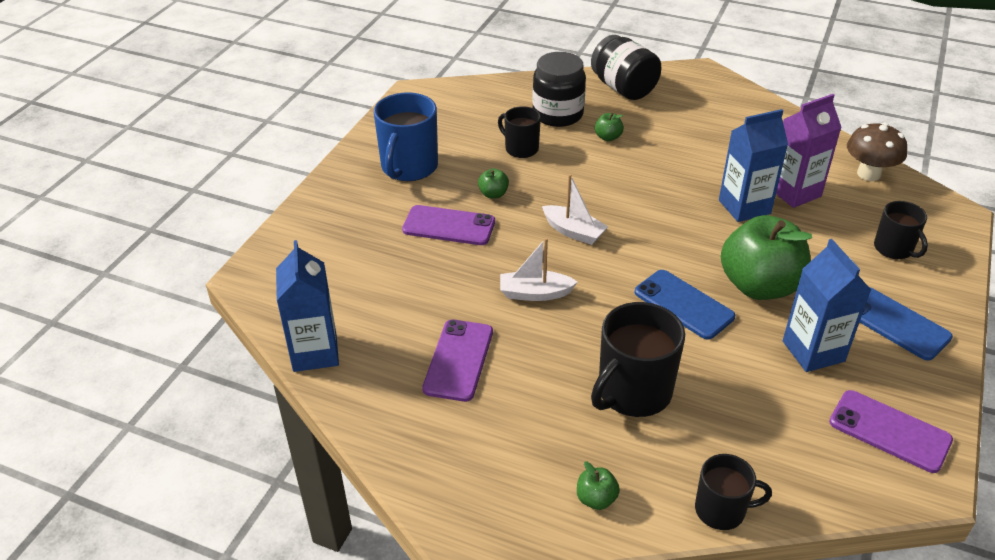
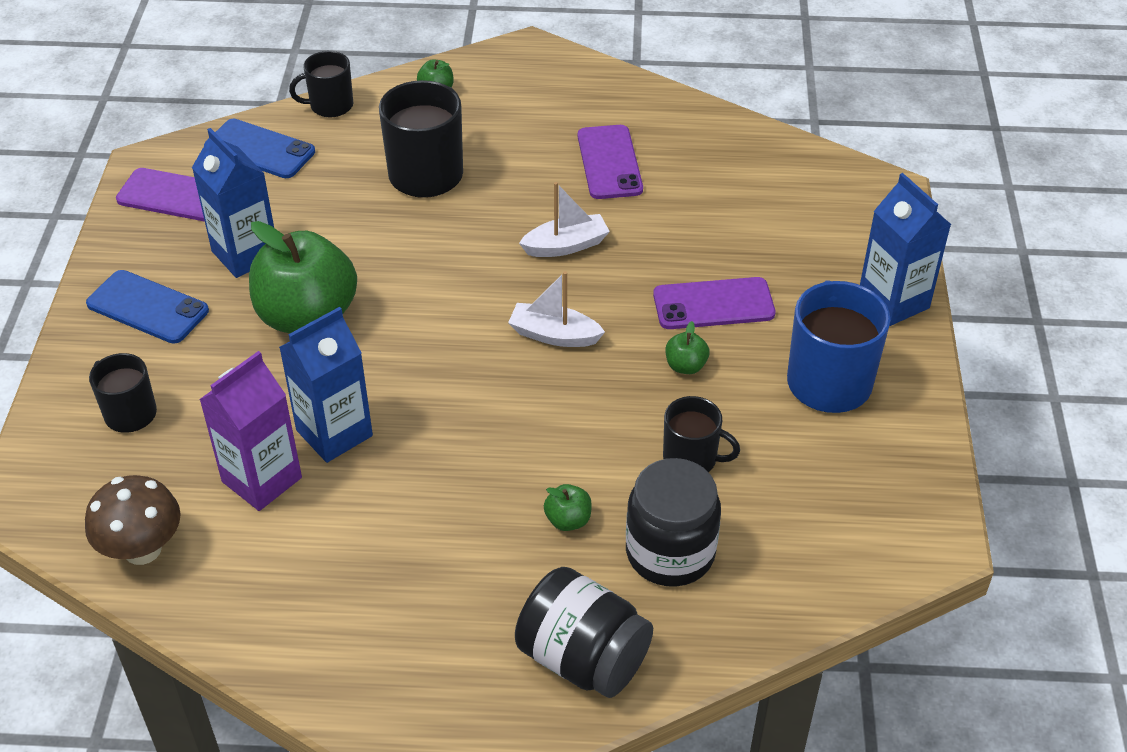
camera: 160 degrees right, 5 degrees up
blue carton [276,240,339,372] -> blue carton moved to [860,173,951,326]
blue phone [635,270,735,340] -> blue phone moved to [204,119,315,178]

